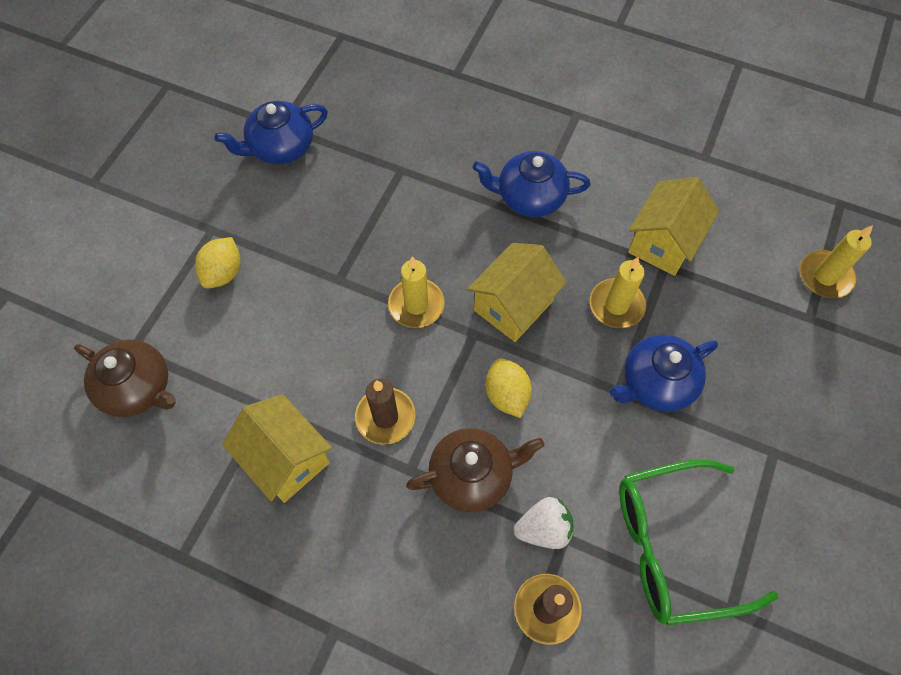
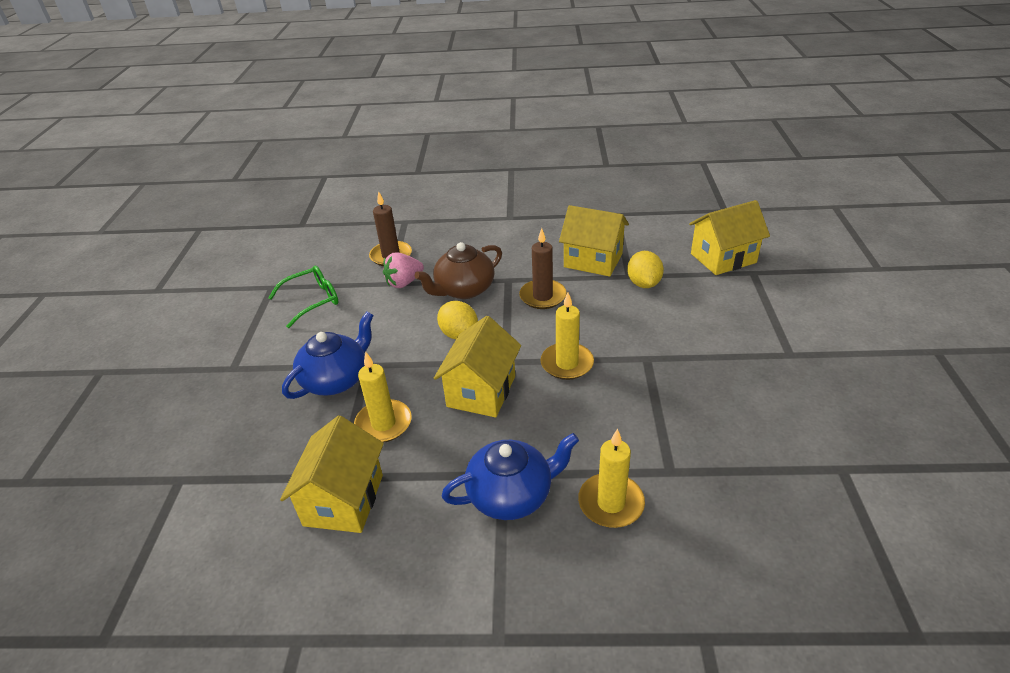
camera: 160 degrees right, 25 degrees down
brown teapot [74,339,175,417] -> yellow house [689,200,770,275]
yellow lemon [195,237,240,289] -> yellow lemon moved to [627,251,664,288]
blue teapot [215,101,328,164] -> none
white strawberry [514,497,574,549] -> pink strawberry [383,252,424,288]
green glasses [619,459,778,626] -> green glasses [268,266,338,328], size x0.61
yellow candle [800,225,873,298] -> yellow candle moved to [578,429,645,528]

